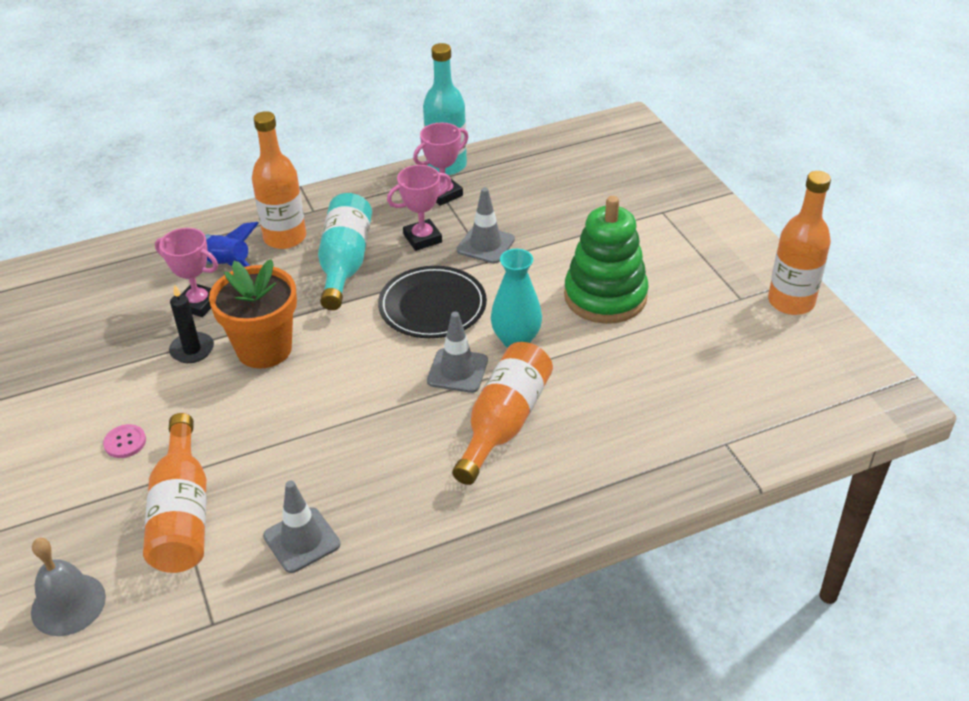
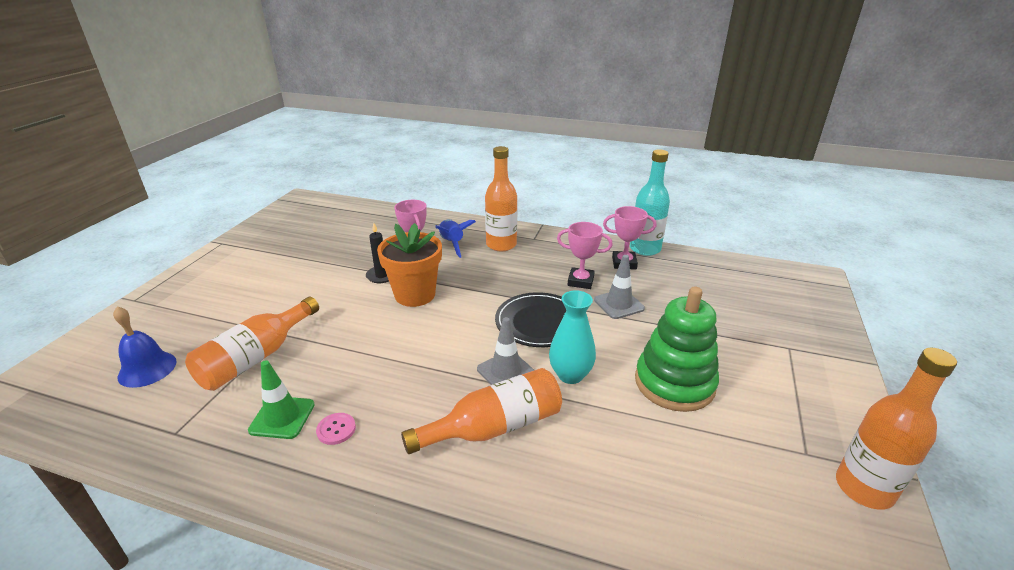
camera: 40 degrees right, 10 degrees down
grey bell [31,538,106,636] -> blue bell [113,306,177,388]
pink button [103,424,146,458] -> pink button moved to [316,413,356,445]
grey traffic cone [263,481,341,573] -> green traffic cone [248,360,315,439]
turquoise bottle [318,193,372,310] -> none

